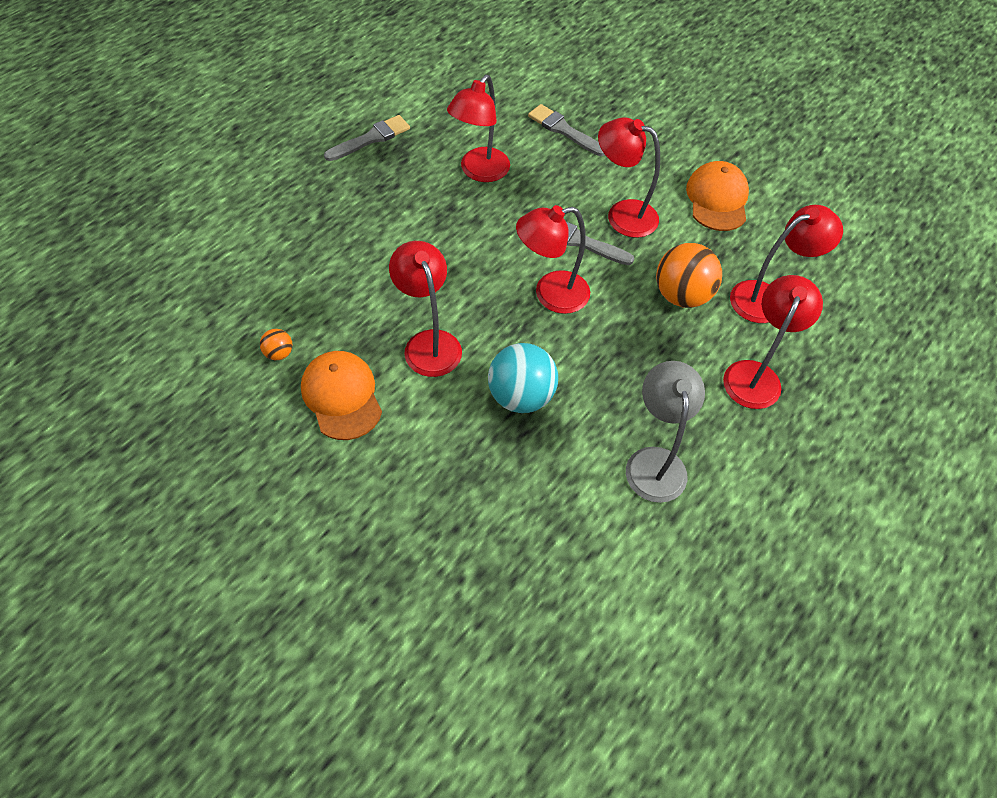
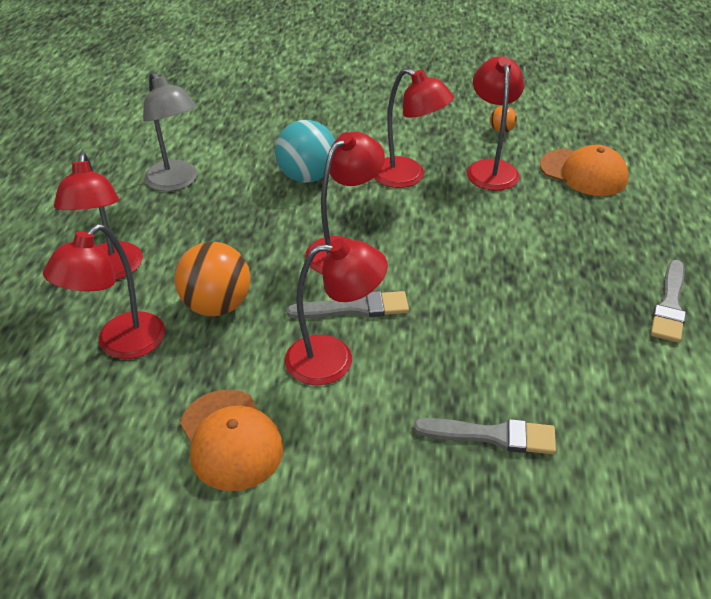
camera: 150 degrees right, 15 degrees down
orange cap [301,351,382,440] -> orange cap moved to [540,145,628,196]
red lamp [447,75,510,182] -> red lamp moved to [467,56,524,191]

